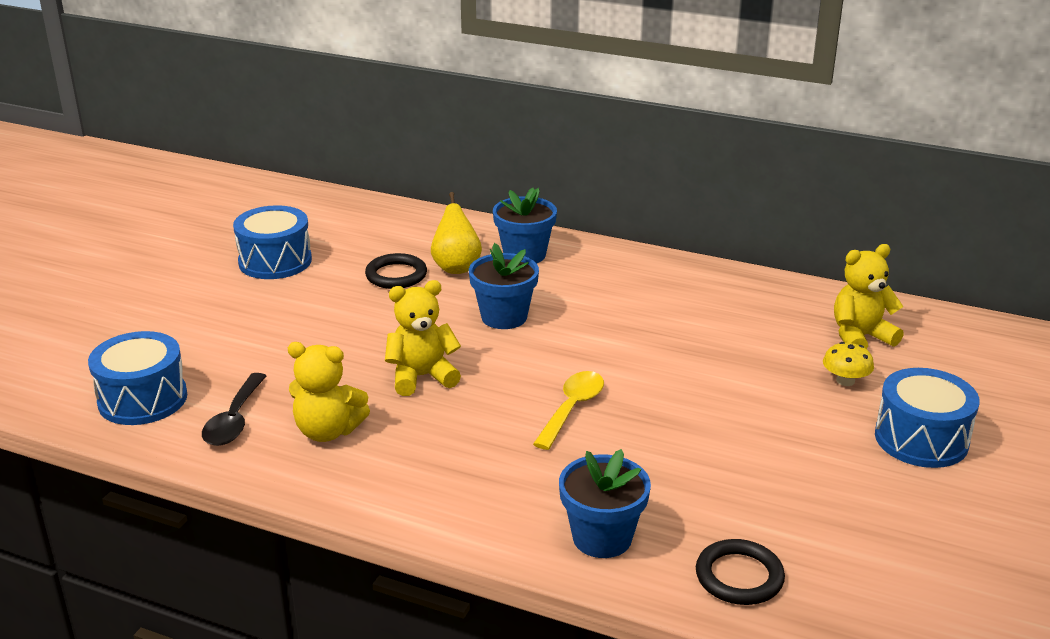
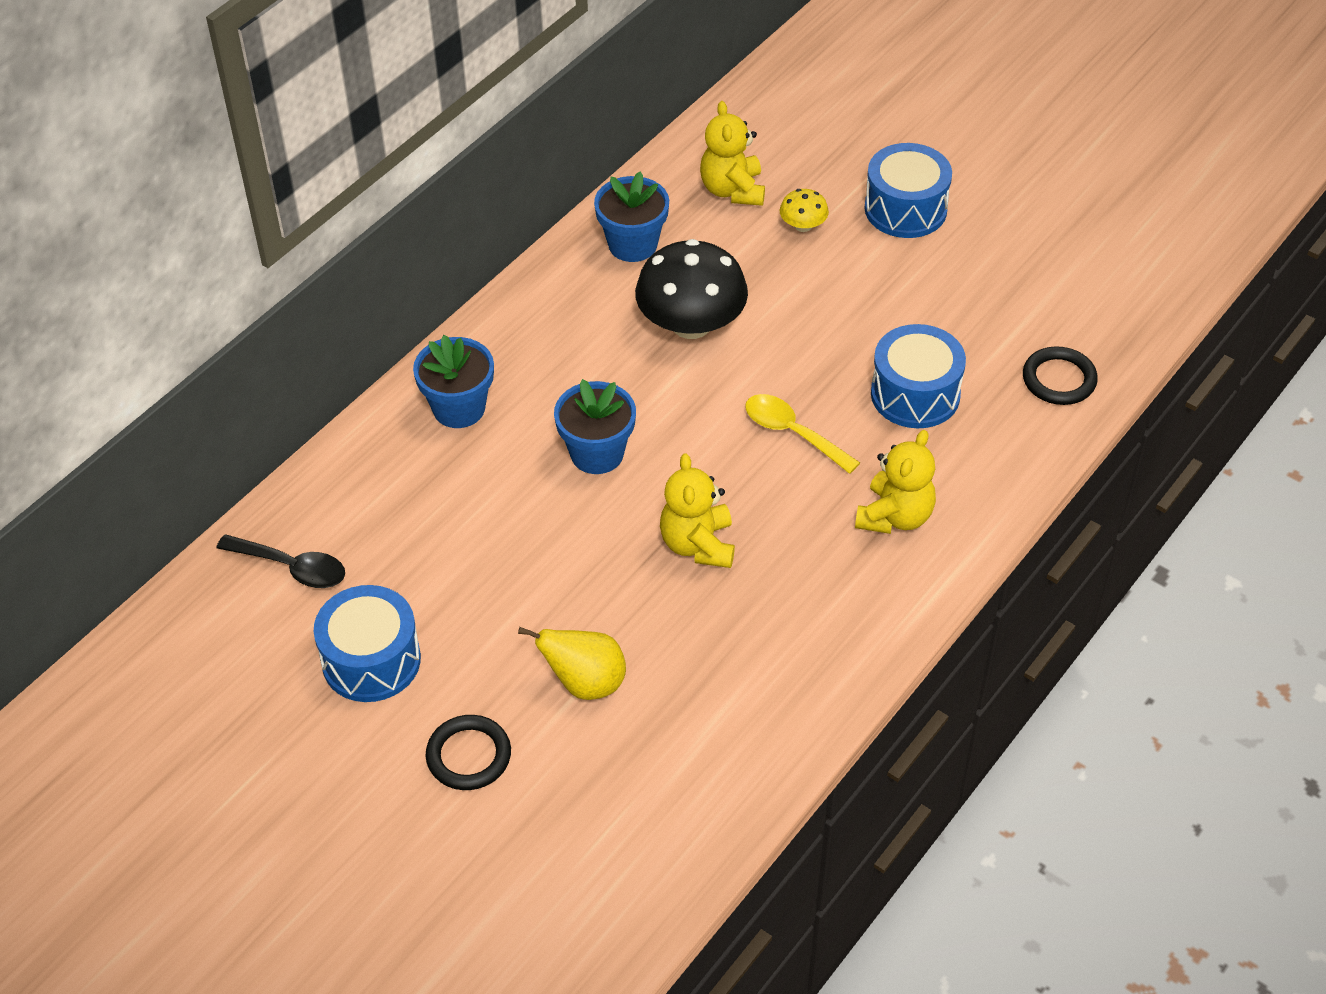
camera: 75 degrees left, 20 degrees up
blue drum [88,331,187,425] -> blue drum moved to [871,324,966,428]
black spoon [202,373,266,446] -> black spoon moved to [216,534,345,588]
yellow teddy bear [288,342,370,442] -> yellow teddy bear moved to [855,430,936,534]
black ring [365,253,427,289] -> black ring moved to [426,715,511,790]
yellow pear [431,192,482,274] -> yellow pear moved to [518,627,626,700]
blue flower pot [559,449,651,558] -> blue flower pot moved to [594,172,669,262]
none -> black mushroom [635,239,748,339]

